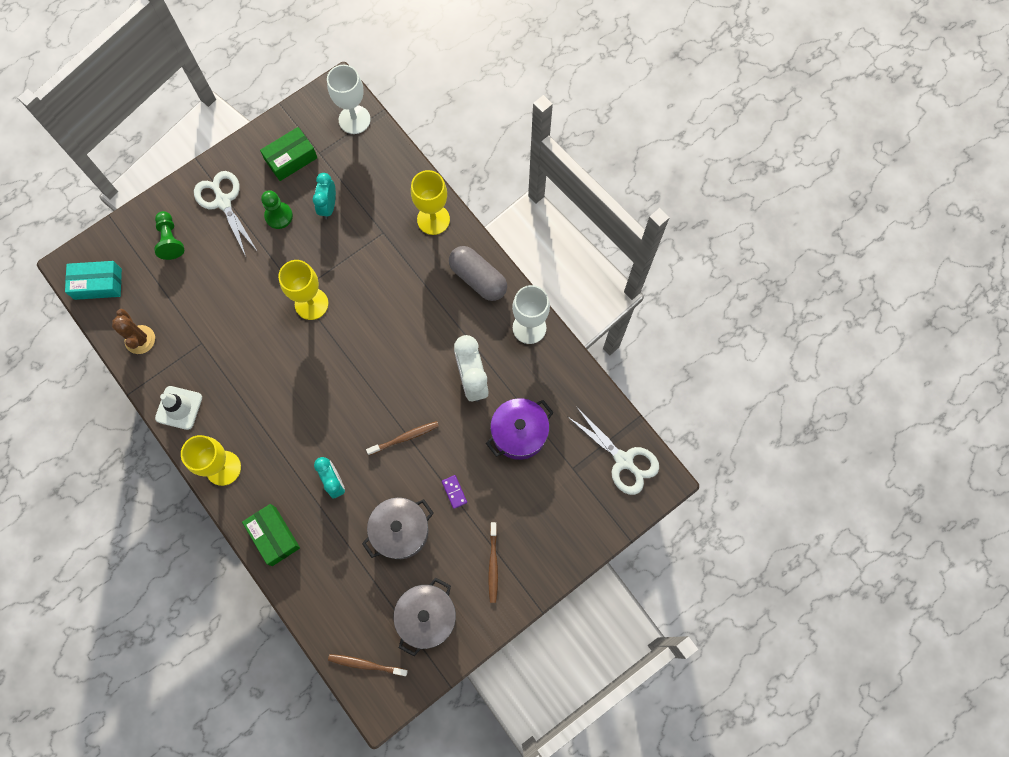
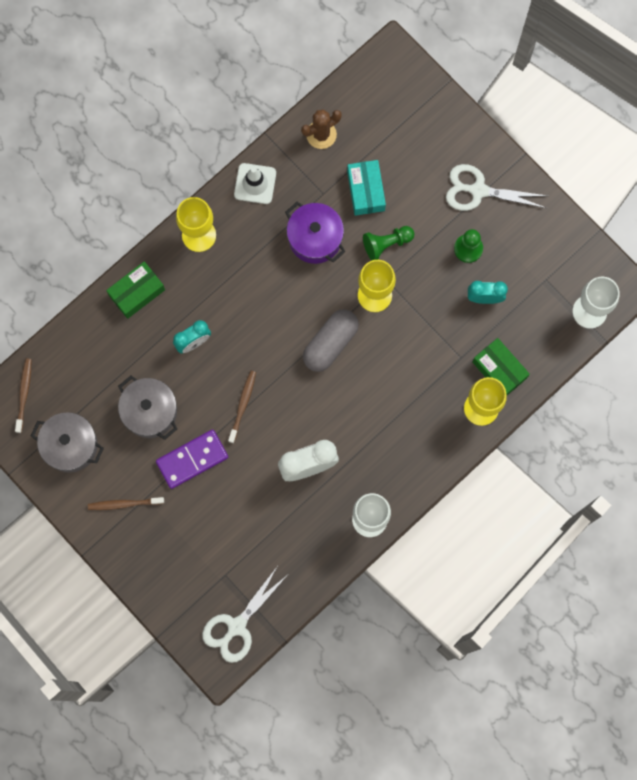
camera: 85 degrees right, 5 degrees up
turquoise box [65,261,122,300] -> turquoise box moved to [347,160,386,216]
green pawn [154,211,184,260] -> green pawn moved to [363,226,414,260]
white scissors [194,171,258,257] -> white scissors turned 135 degrees counterclockwise [446,164,547,211]
green box [260,127,317,181] -> green box moved to [473,338,530,395]
brown toothbrush [366,421,439,455] -> brown toothbrush turned 135 degrees counterclockwise [228,371,256,443]
purple domino [442,475,467,509] -> purple domino [156,430,228,489], size x2.17
grey capsule [449,246,507,301] -> grey capsule moved to [303,309,359,372]
purple pot [486,398,554,460] -> purple pot moved to [285,202,345,264]

